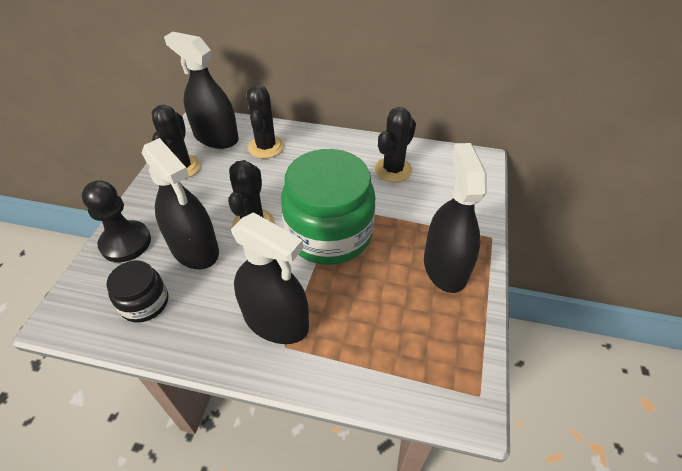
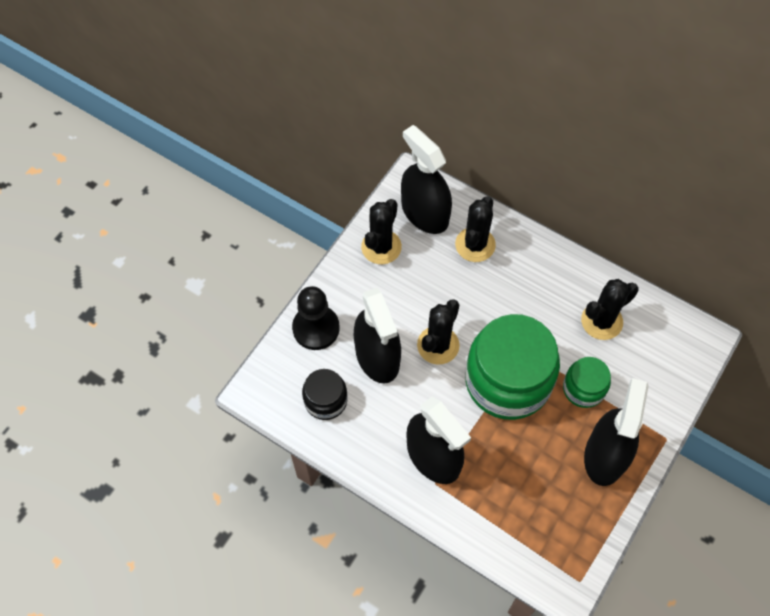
camera: 20 degrees right, 15 degrees up
none -> green jar [563,357,611,408]

